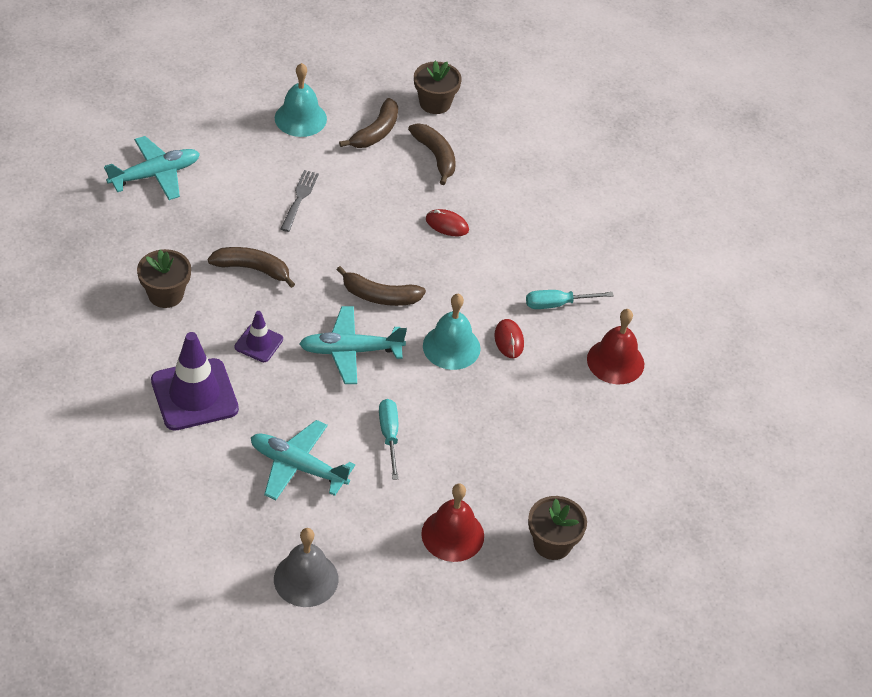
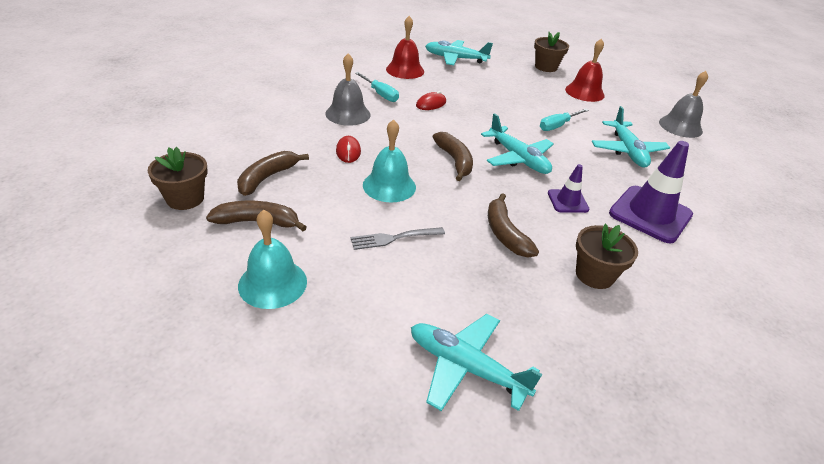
camera: 120 degrees left, 10 degrees down
turquoise bell [423,294,481,370] -> turquoise bell moved to [363,119,416,203]
none -> grey bell [325,53,370,126]
none -> turquoise plane [425,40,493,65]

